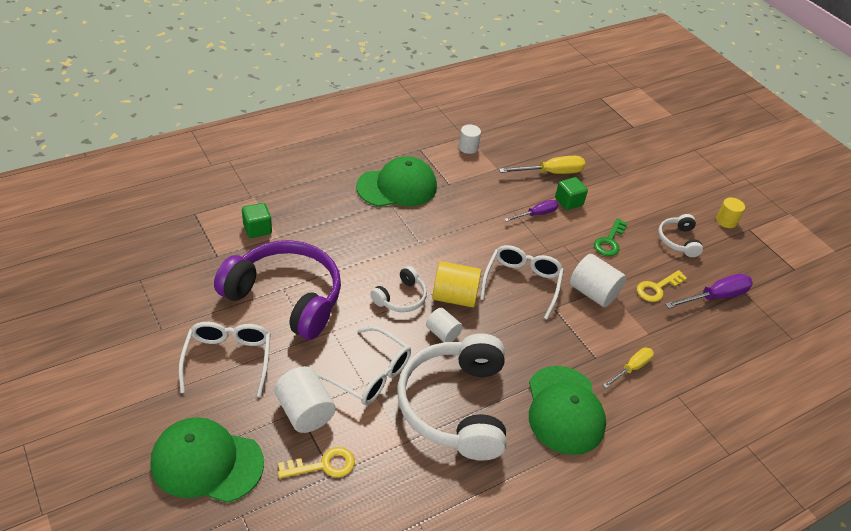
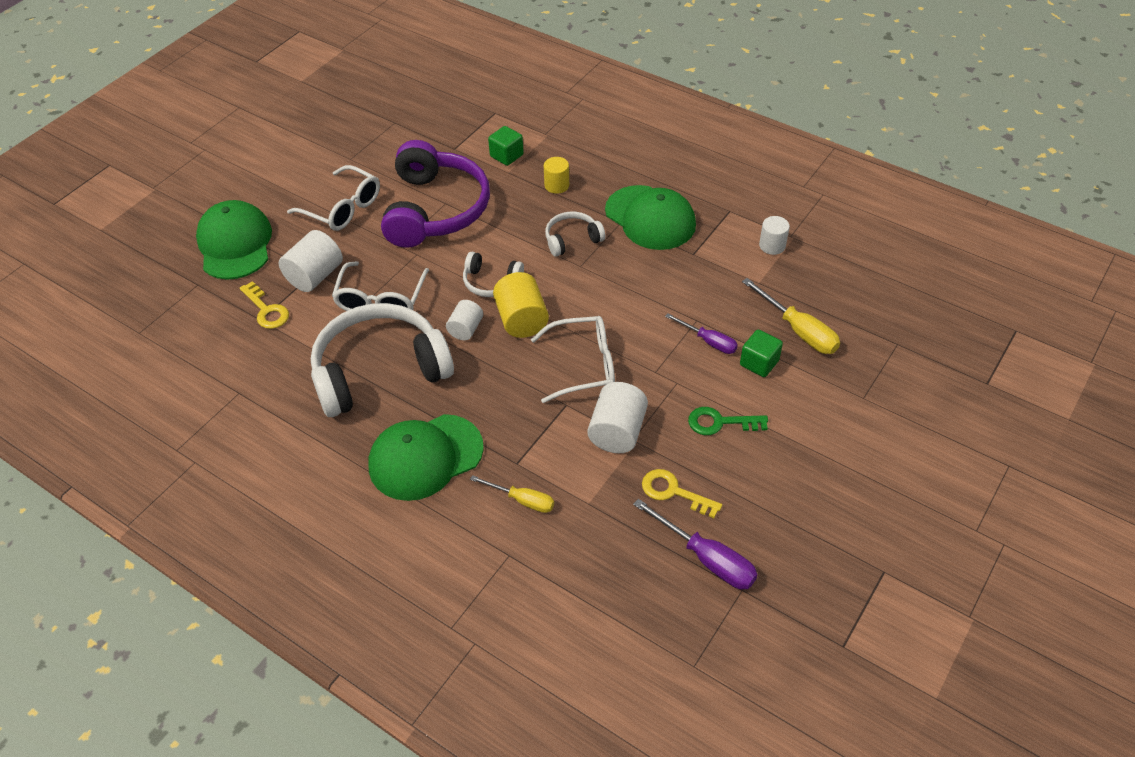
camera: 70 degrees right, 5 degrees up
white glasses [179,322,271,397] -> white glasses turned 60 degrees clockwise [287,165,380,231]
white headphones [658,214,703,257] -> white headphones moved to [545,211,605,257]
yellow cylinder [716,197,745,228] -> yellow cylinder moved to [544,157,569,194]

